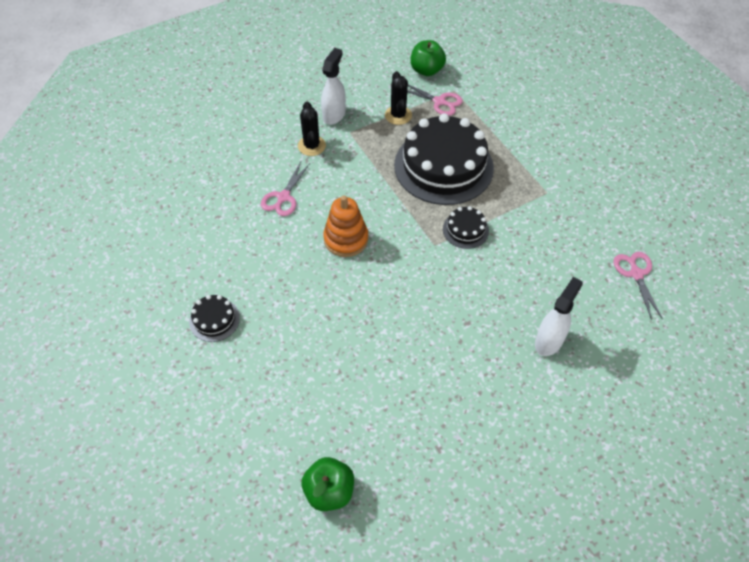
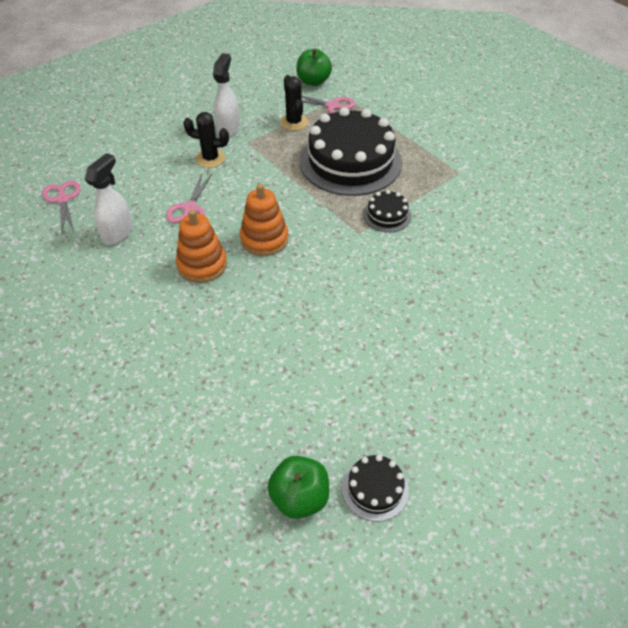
camera: 10 degrees left, 5 degrees down
black cake [189,295,240,342] -> black cake moved to [342,455,409,522]
black cactus [298,102,326,156] -> black cactus turned 60 degrees counterclockwise [184,112,229,168]
white spray bottle [535,277,583,356] -> white spray bottle moved to [85,153,133,245]
pink scissors [613,252,663,320] -> pink scissors moved to [42,180,81,234]
none -> orange stacking toy [176,209,227,283]

